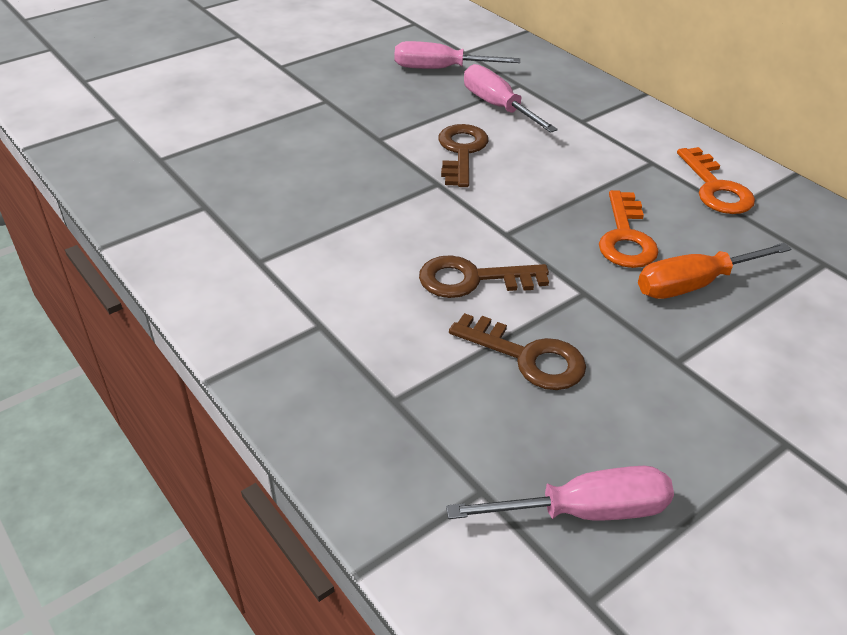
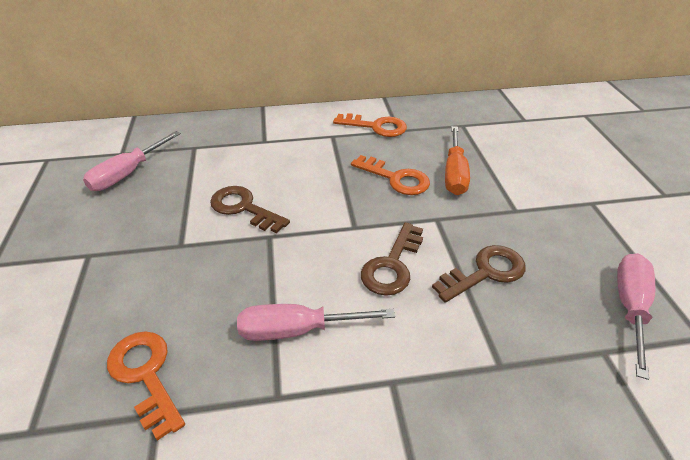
camera: 60 degrees left, 0 degrees up
pink screwdriver [464,64,558,133] -> pink screwdriver moved to [237,304,395,341]
none -> orange key [107,331,185,441]

